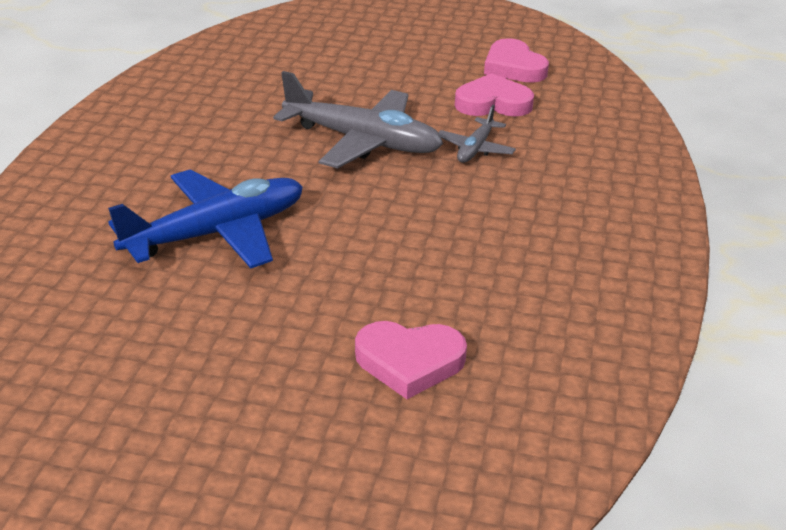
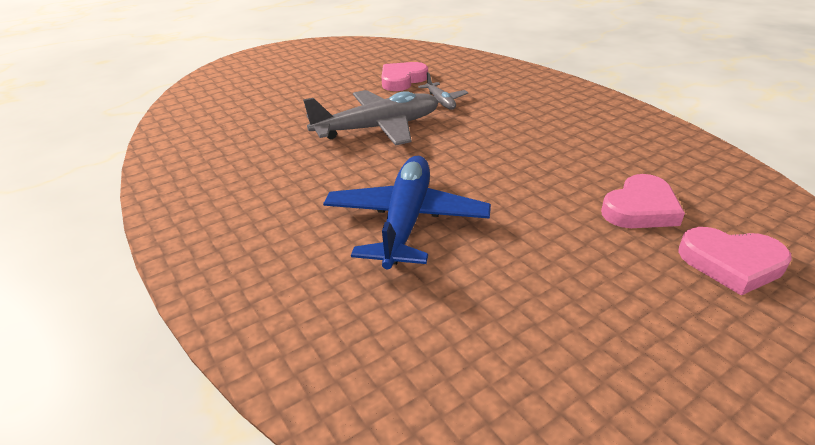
camera: 45 degrees left, 0 degrees up
pink heart [484,38,549,83] -> pink heart moved to [678,227,792,295]

